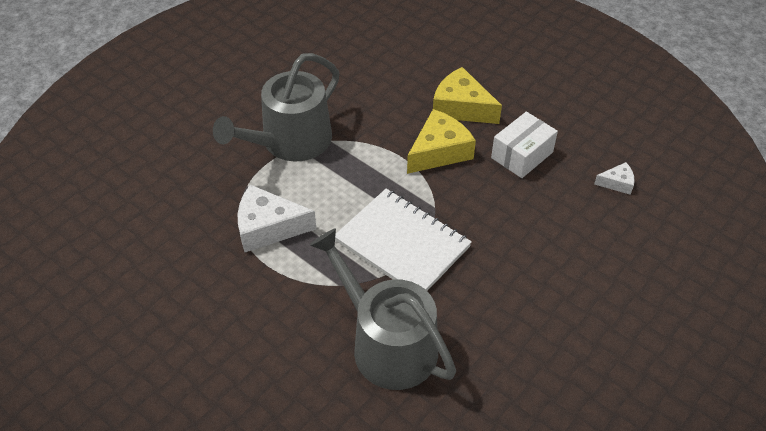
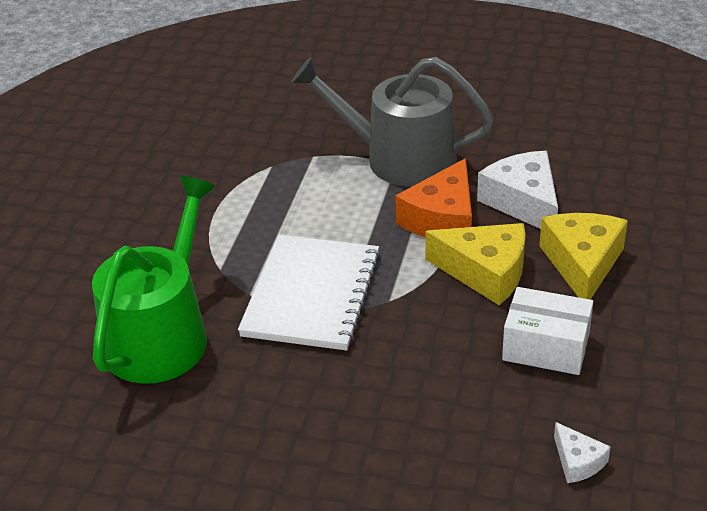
camera: 65 degrees right, 10 degrees down
white cheese [238,185,316,253] -> white cheese moved to [477,151,558,229]
grey watering can [310,228,456,390] -> green watering can [92,176,216,384]
none -> orange cheese [395,158,472,237]

